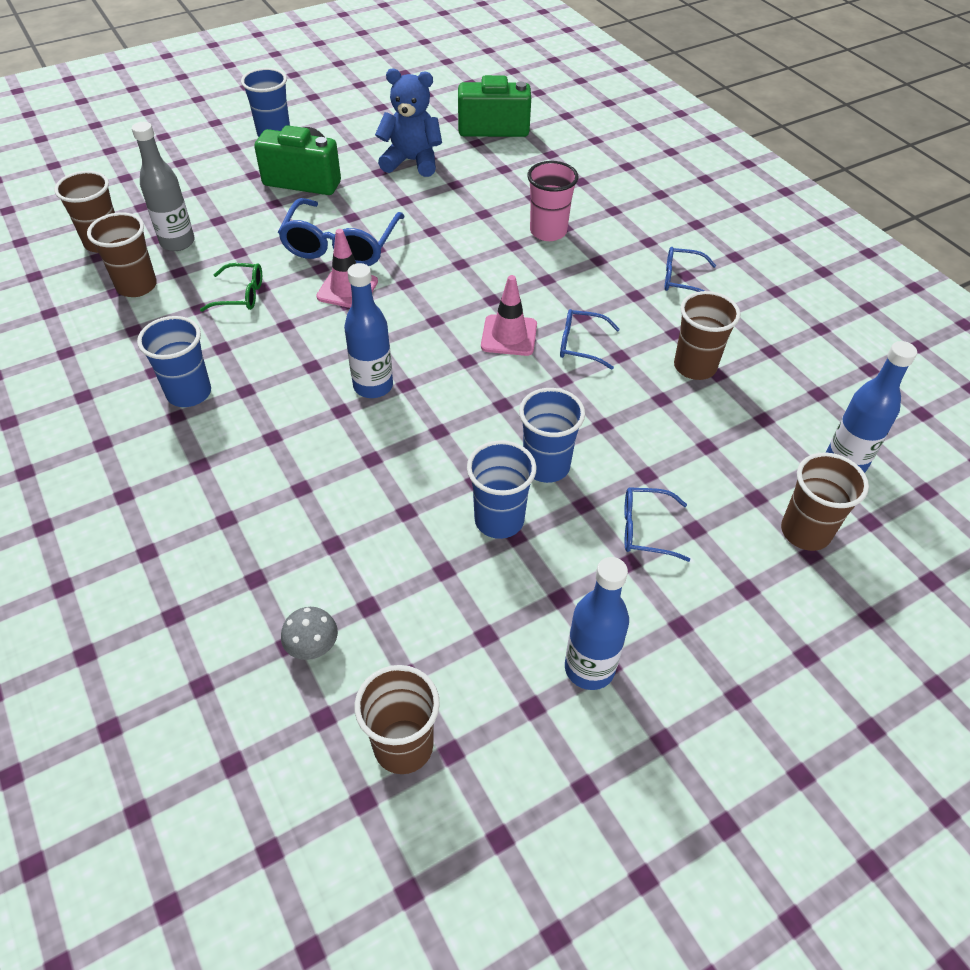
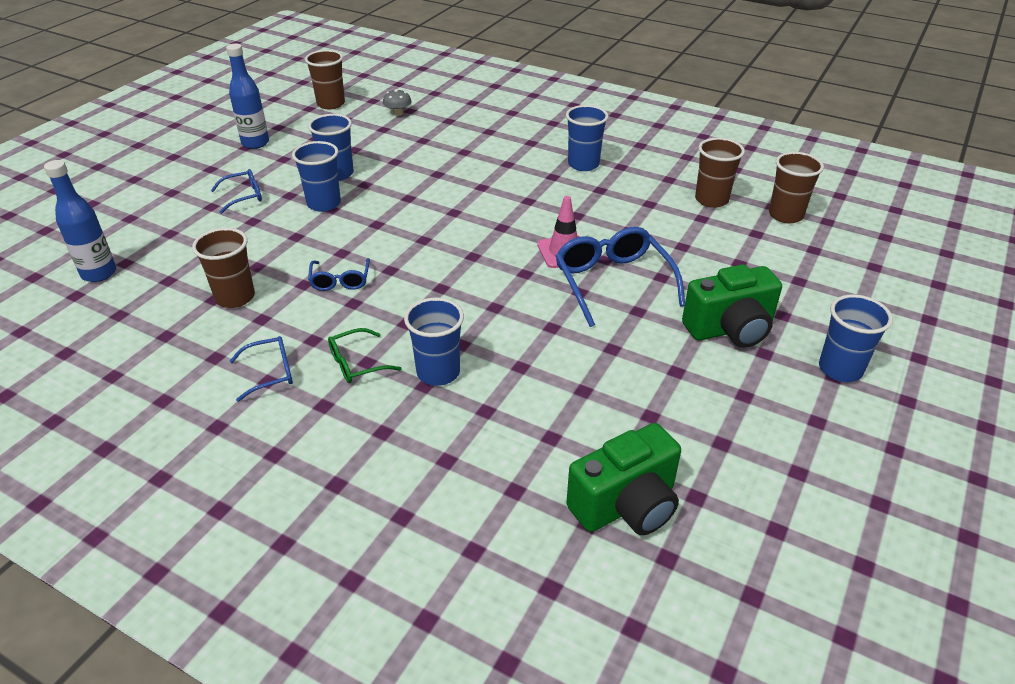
camera: 150 degrees right, 10 degrees down
grey bottle [132,122,195,251] -> none
green glasses [200,263,262,312] -> green glasses moved to [328,328,402,383]
blue bottle [344,263,393,398] -> none
blue teddy bear [375,69,442,177] -> none
pink traffic cone [481,275,537,356] -> none
pink cup [527,161,578,241] -> blue cup [404,298,464,386]
blue glasses [560,309,620,370] -> blue glasses turned 105 degrees clockwise [308,258,370,291]
brown cup [781,452,869,551] -> none

